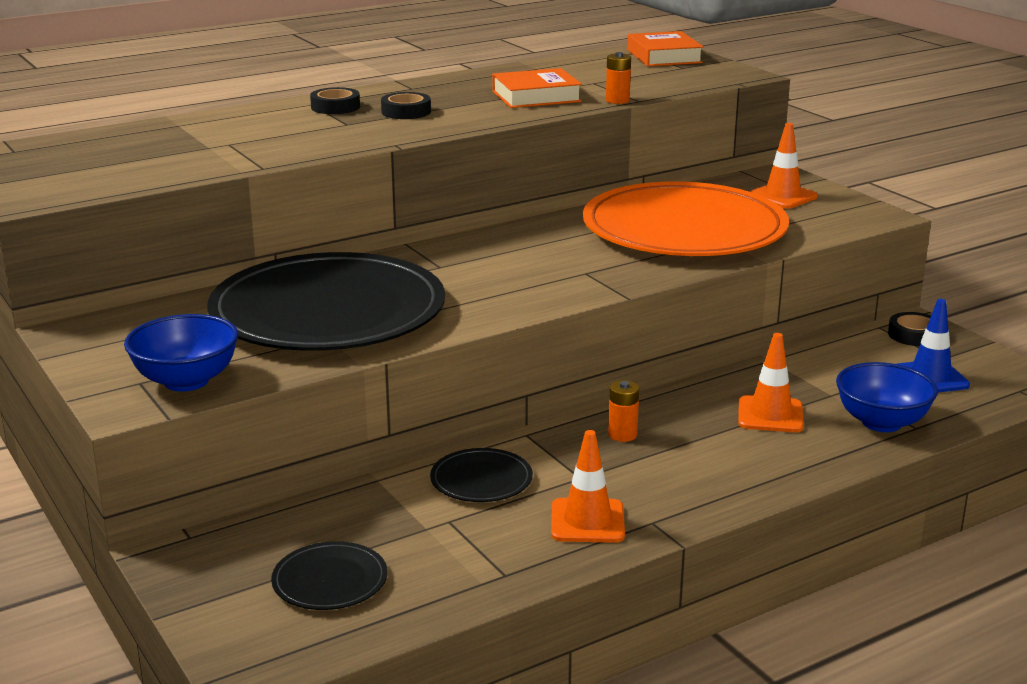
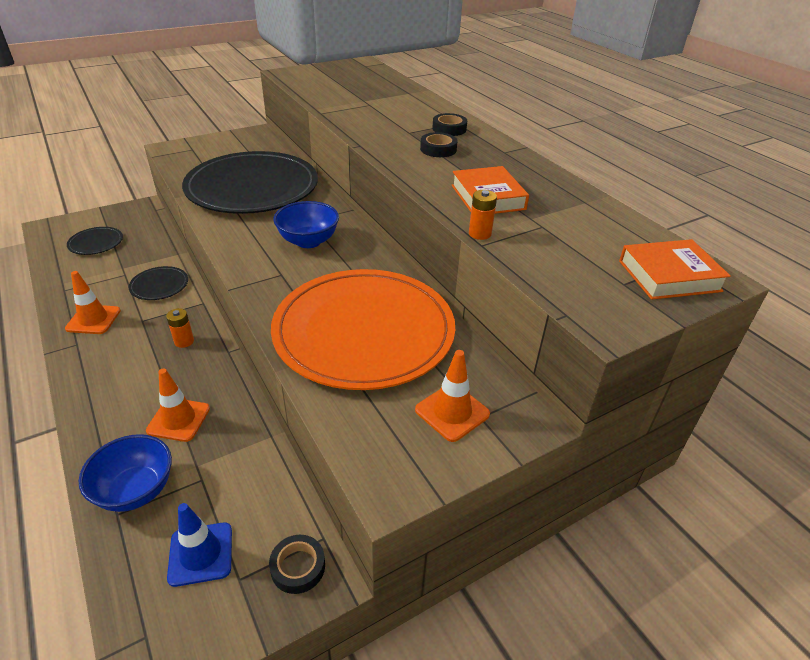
camera: 90 degrees right, 15 degrees up
blue bowl [124,314,238,392] -> blue bowl moved to [273,201,339,248]

